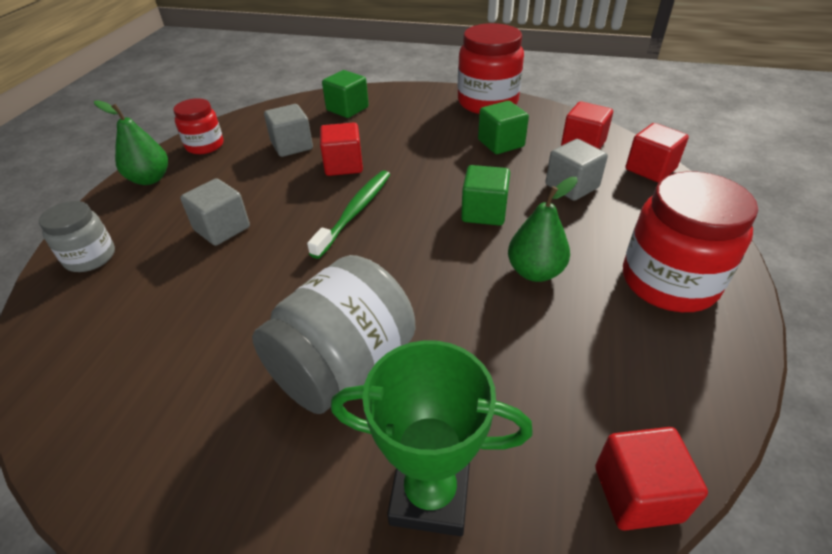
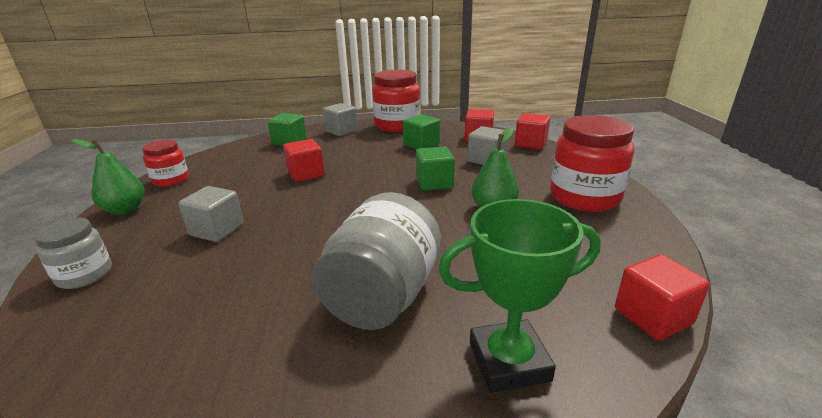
camera: 20 degrees left, 15 degrees down
grey cube [264,104,313,157] -> grey cube moved to [322,103,358,136]
green toothbrush [307,171,390,259] -> none

